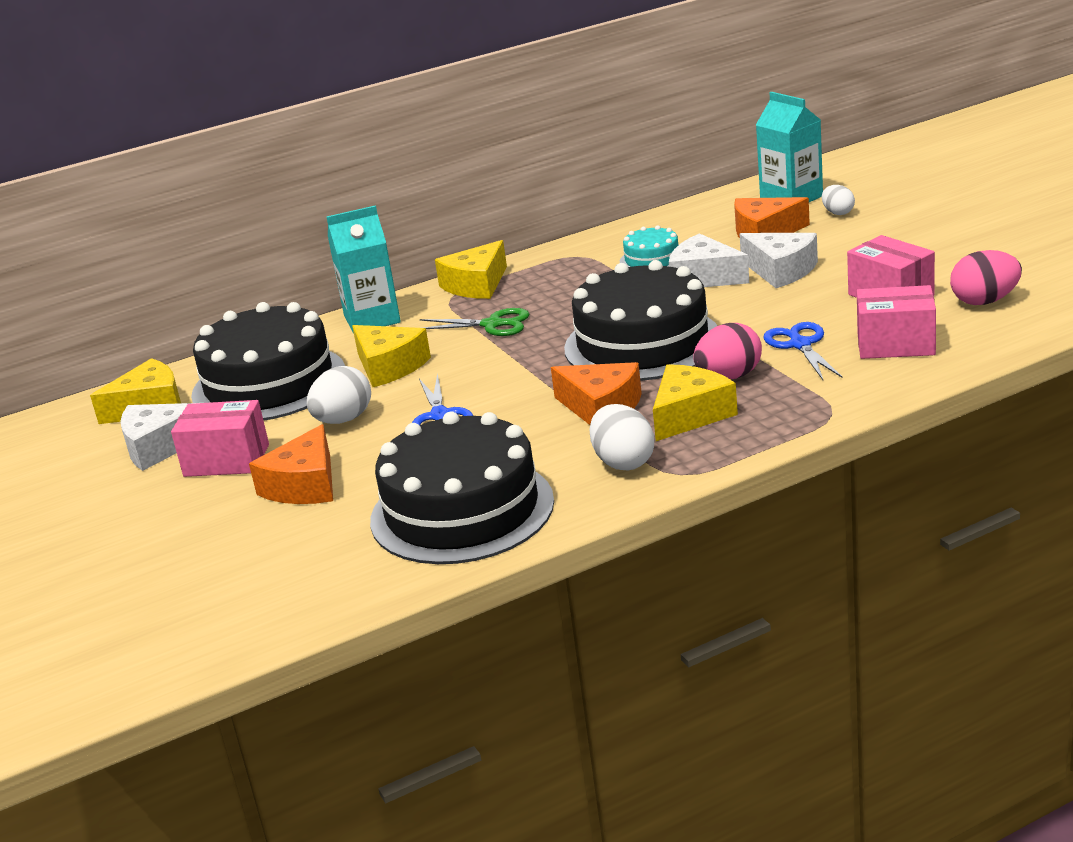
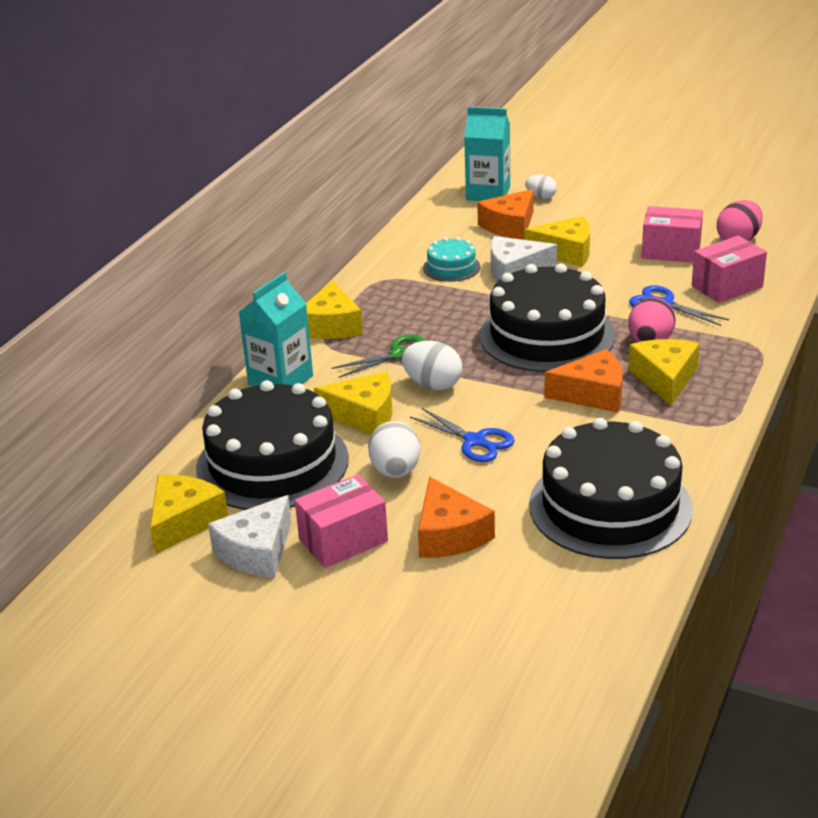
camera: 40 degrees left, 5 degrees up
white egg [589,404,654,470] -> white egg moved to [402,341,462,390]
white cheese [740,233,818,288] -> yellow cheese [525,216,590,267]

